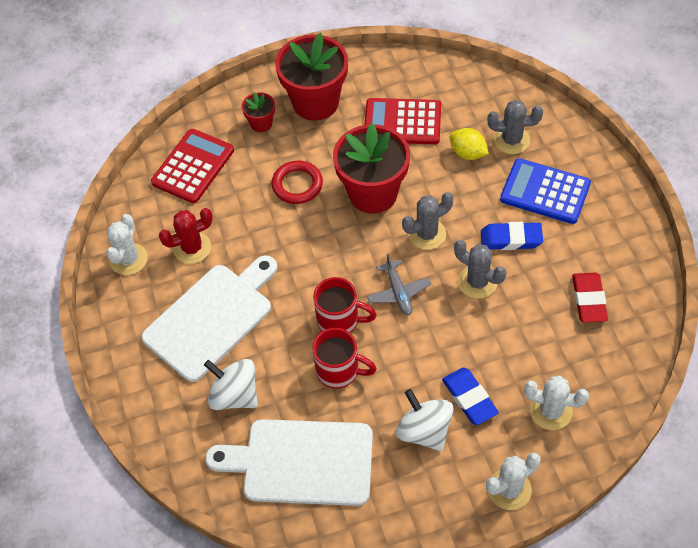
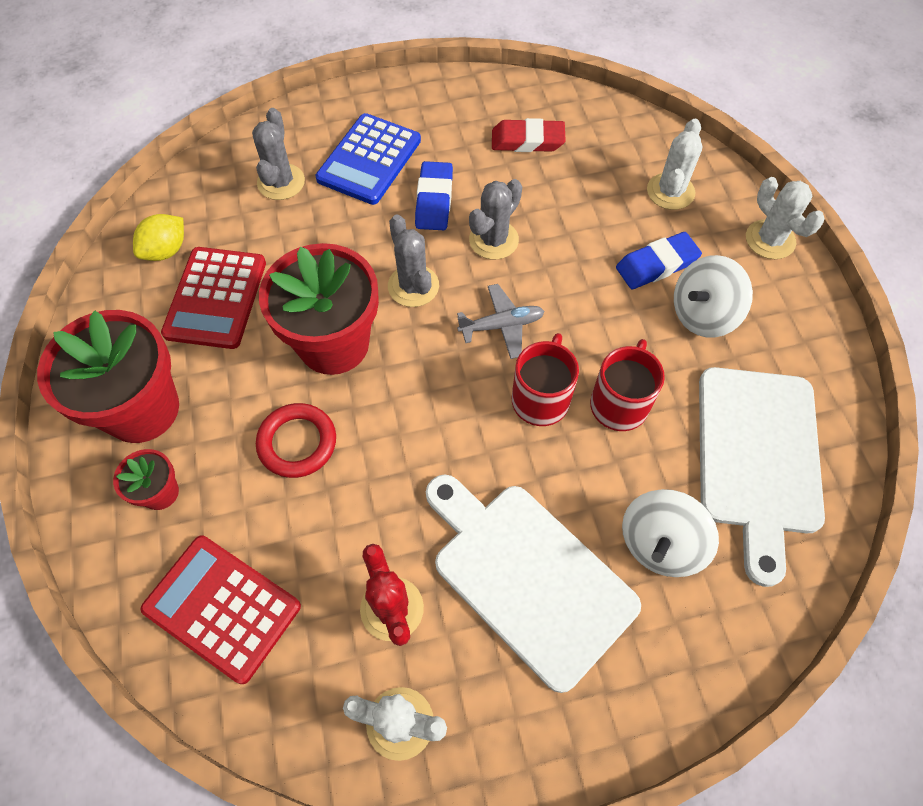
camera: 90 degrees left, 5 degrees up
yellow lemon [450,128,489,160] -> yellow lemon moved to [133,214,184,261]

